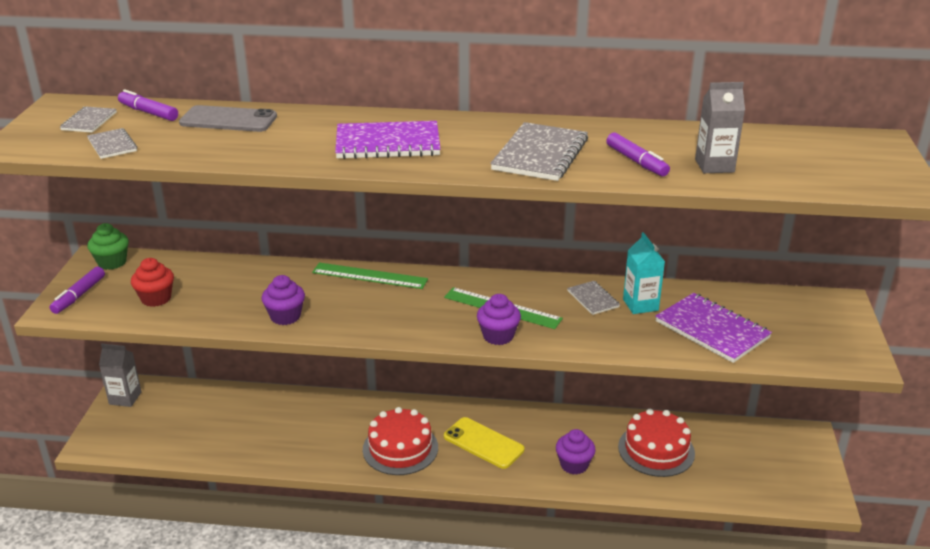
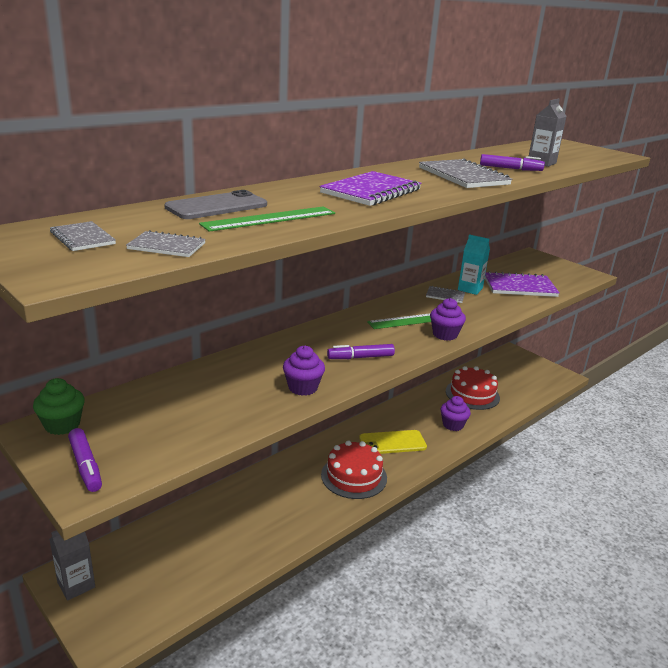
camera: 50 degrees left, 5 degrees down
purple marker [118,89,178,121] -> purple marker moved to [327,344,395,359]
red cupcake [131,258,174,307] -> none
green ruler [312,262,428,289] -> green ruler moved to [199,206,335,232]

